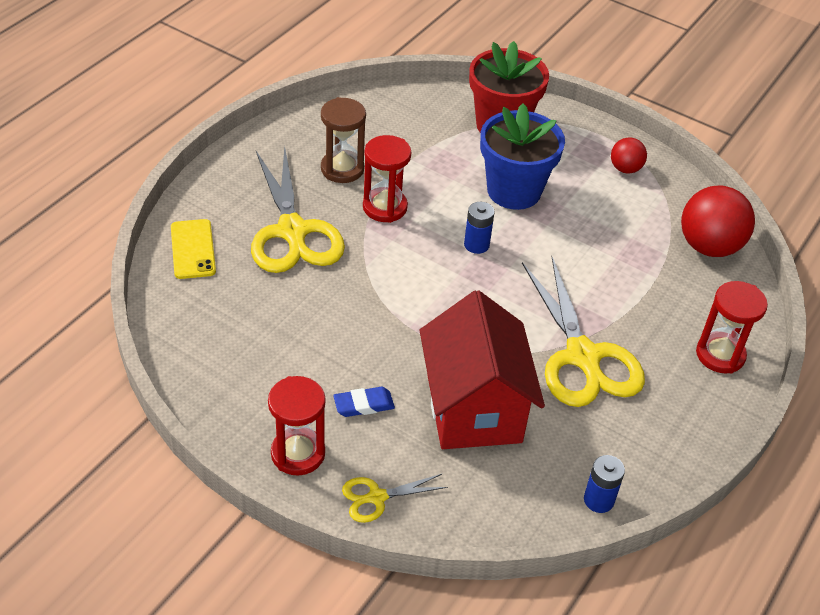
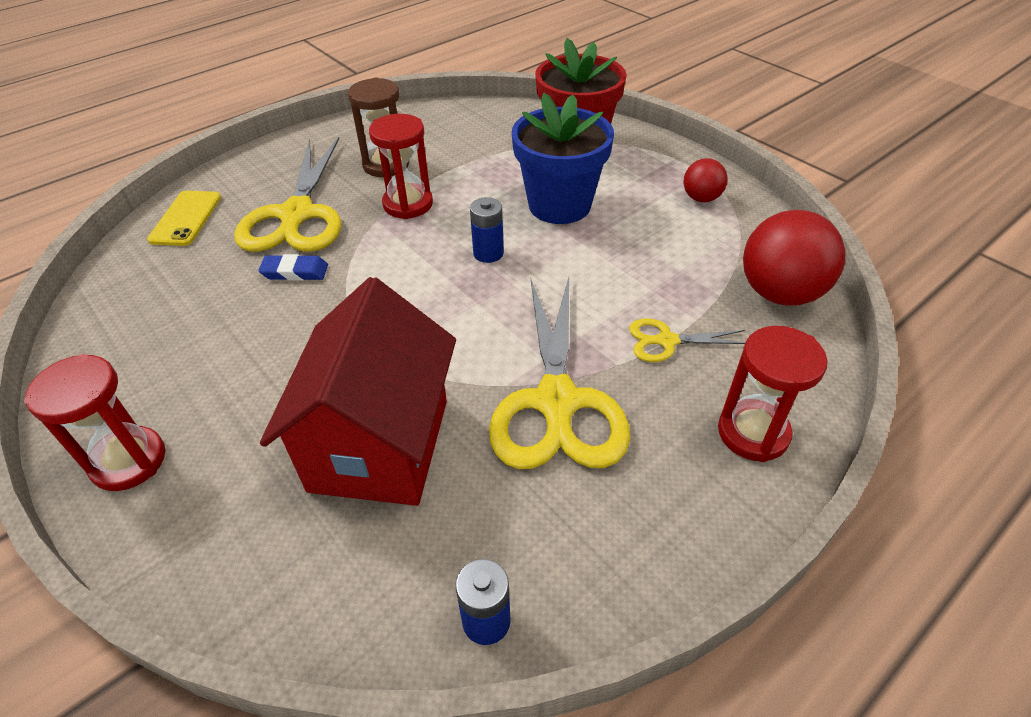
camera: 20 degrees right, 0 degrees up
blue eraser [333,387,395,417] -> blue eraser moved to [258,254,328,281]
yellow scissors [342,474,448,523] -> yellow scissors moved to [629,318,745,362]

